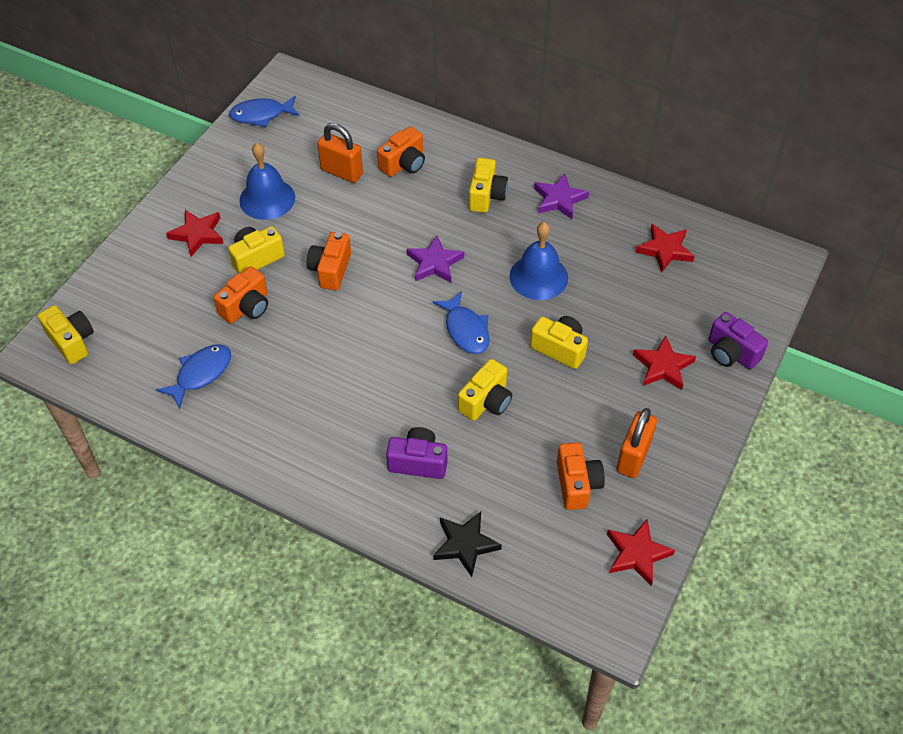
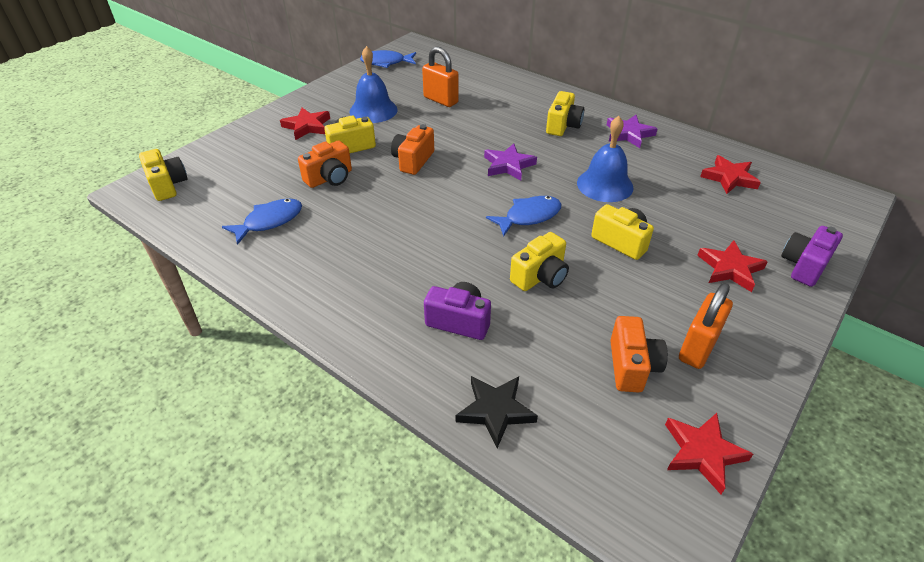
camera: 10 degrees right, 10 degrees down
orange camera [377,126,425,177] -> none
blue fish [432,291,490,354] -> blue fish turned 105 degrees counterclockwise [486,196,562,237]
purple camera [708,312,768,369] -> purple camera turned 75 degrees clockwise [781,226,843,287]

